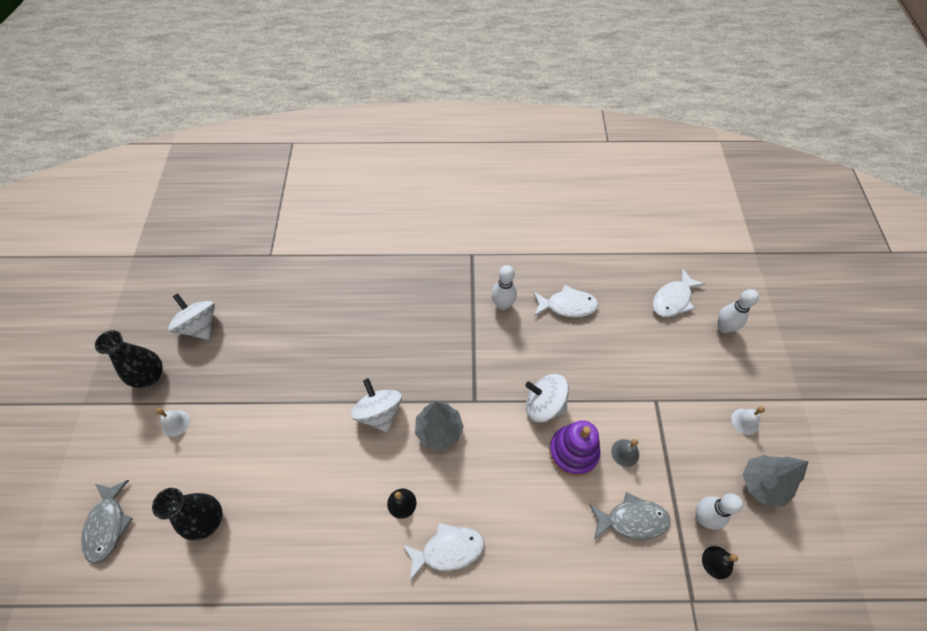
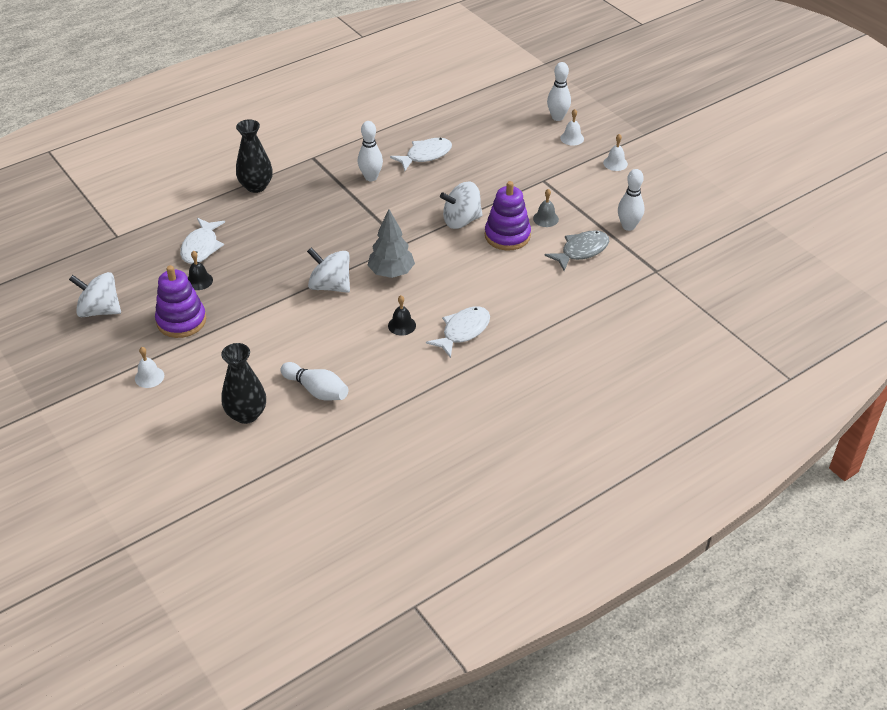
camera: 35 degrees left, 15 degrees down
grey fish [81,480,133,564] -> none
black vase [95,330,163,388] -> black vase moved to [236,119,273,193]
white fish [653,268,705,317] -> white fish moved to [180,218,225,264]
black bell [702,546,738,579] -> black bell moved to [188,251,213,290]
grey tree [743,455,809,507] -> none
none -> purple stacking toy [155,265,206,338]
none -> white bowling pin [281,362,348,400]
none -> white bell [560,109,584,146]

